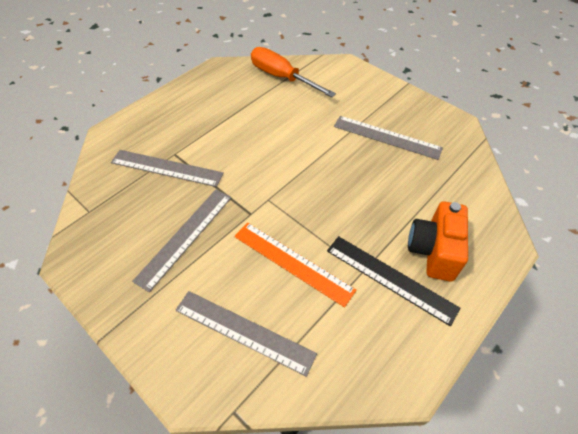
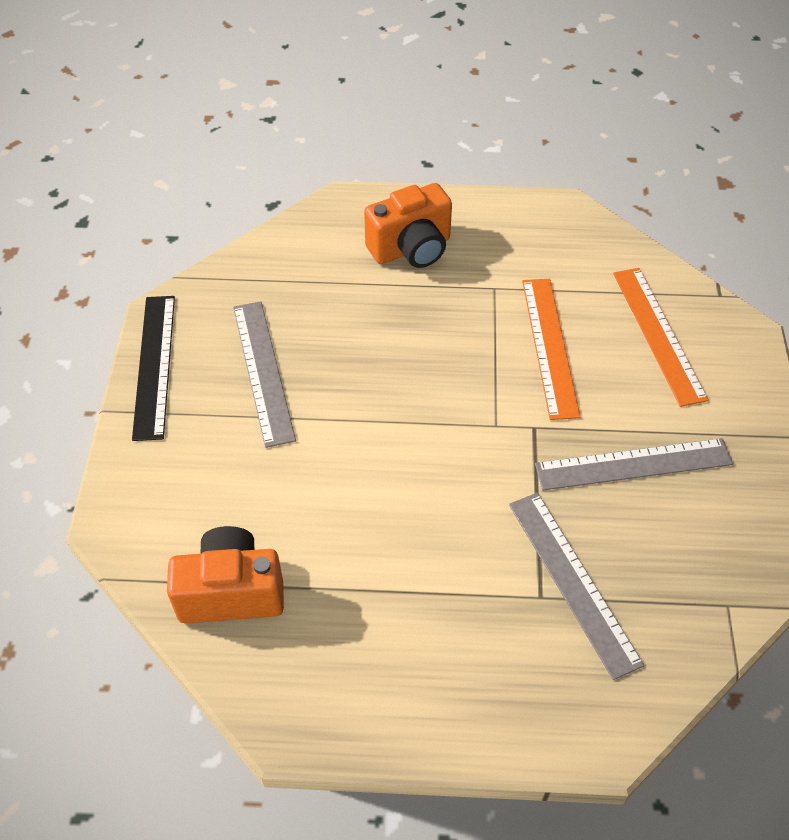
camera: 130 degrees left, 0 degrees up
grey ruler [176,291,317,377] -> orange ruler [613,268,709,407]
orange screwdriver [251,47,336,97] -> orange camera [167,526,284,623]
black ruler [327,236,460,326] -> black ruler moved to [132,296,175,441]

